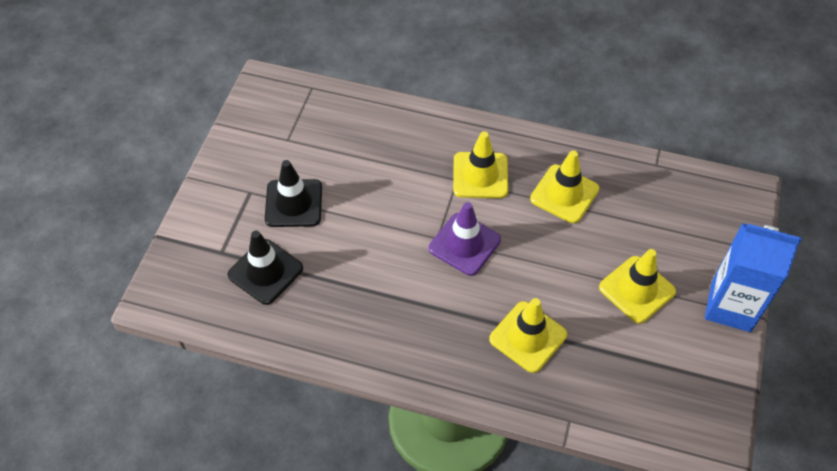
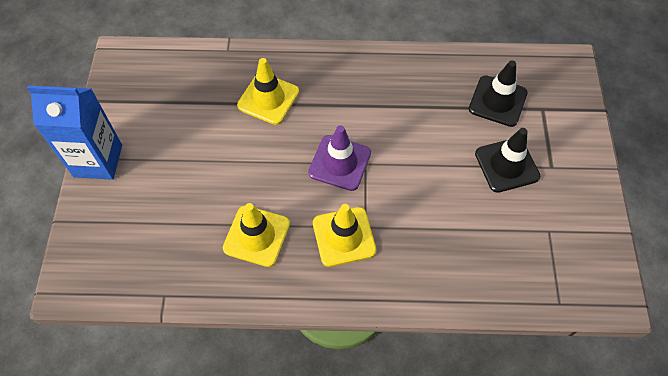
camera: 165 degrees right, 5 degrees up
yellow traffic cone [599,249,676,324] -> none

